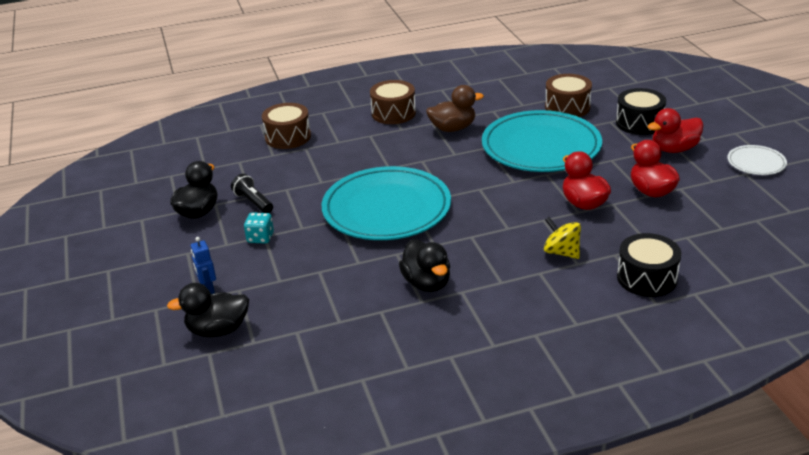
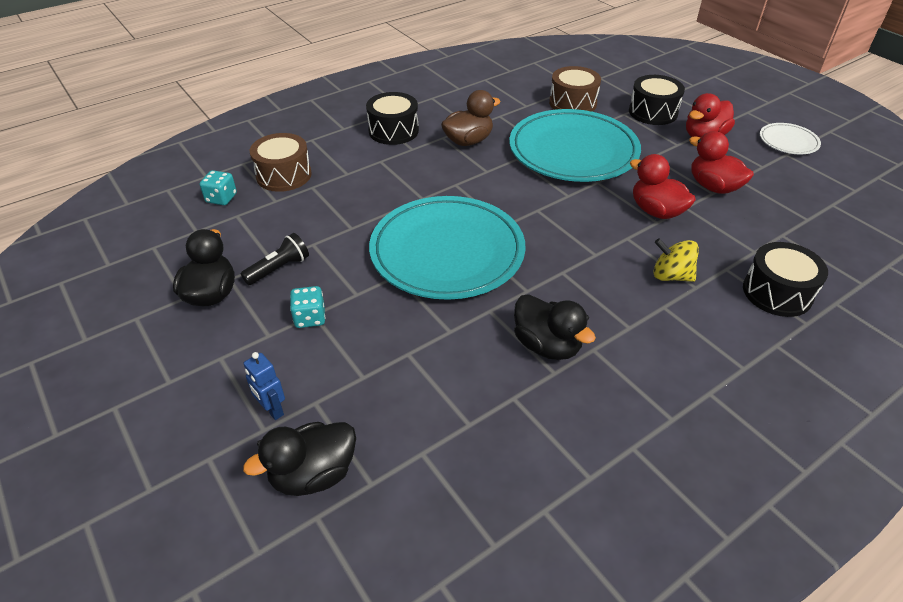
camera: 20 degrees left, 10 degrees up
black flashlight [231,174,273,213] -> black flashlight turned 105 degrees clockwise [241,233,309,285]
brown drum [370,80,416,124] -> black drum [366,92,419,145]
none -> turquoise dice [200,170,237,205]

